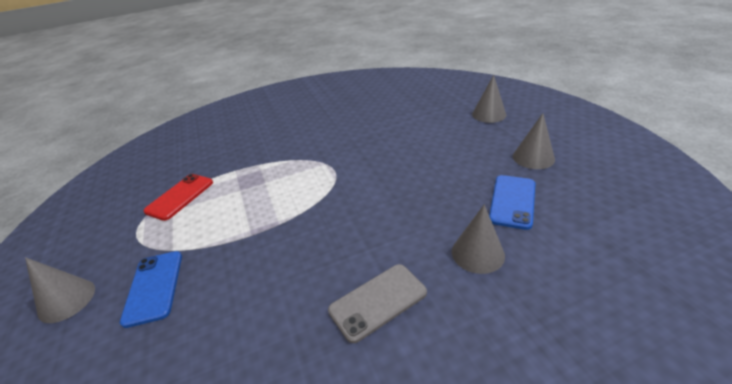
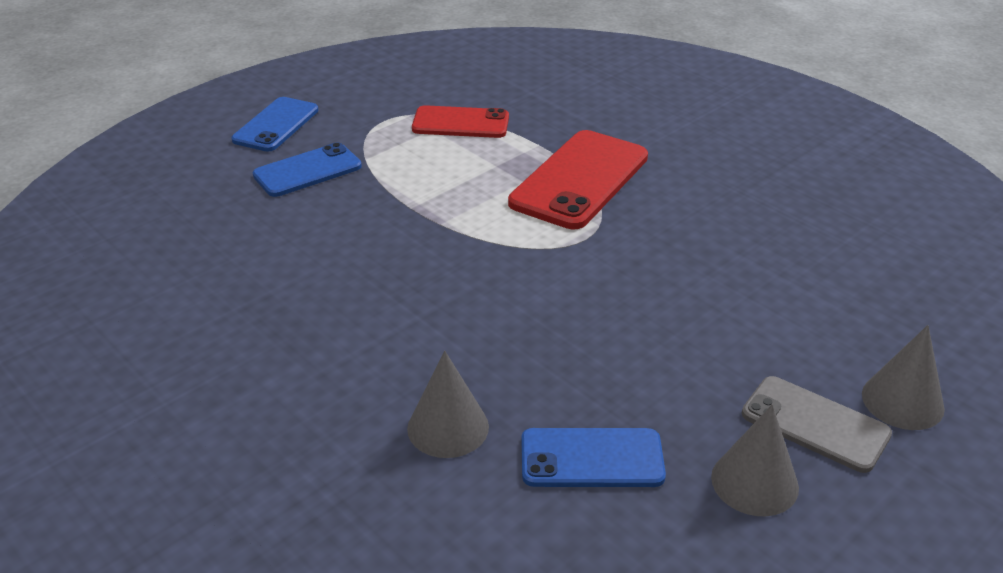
camera: 65 degrees right, 0 degrees up
grey cone [25,257,95,323] -> blue phone [232,97,319,152]
grey phone [328,264,427,343] -> grey phone moved to [742,376,892,473]
none -> red phone [508,130,648,229]

